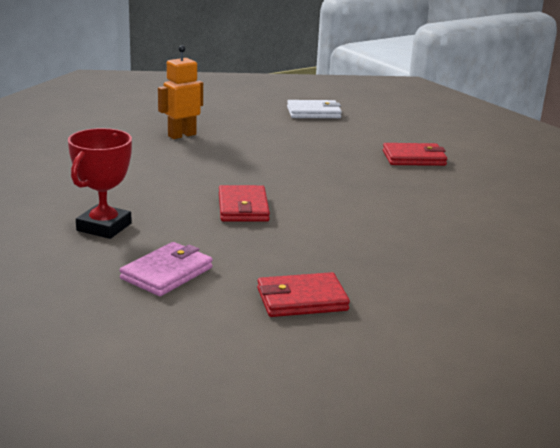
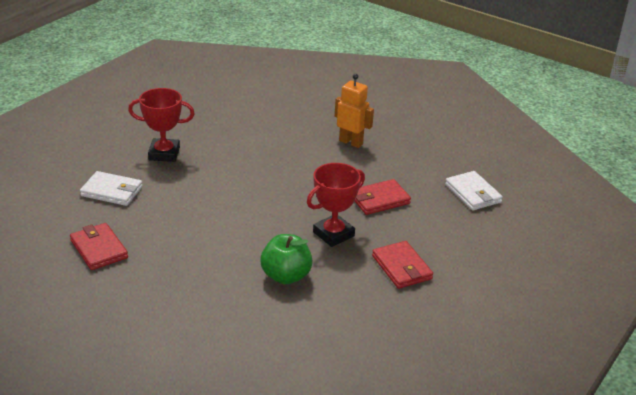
camera: 70 degrees right, 10 degrees up
pink wallet [120,242,213,296] -> white wallet [80,171,143,206]
red wallet [219,185,270,222] -> red wallet moved to [355,179,411,215]
none -> green apple [260,234,313,284]
none -> red trophy [307,163,365,247]

